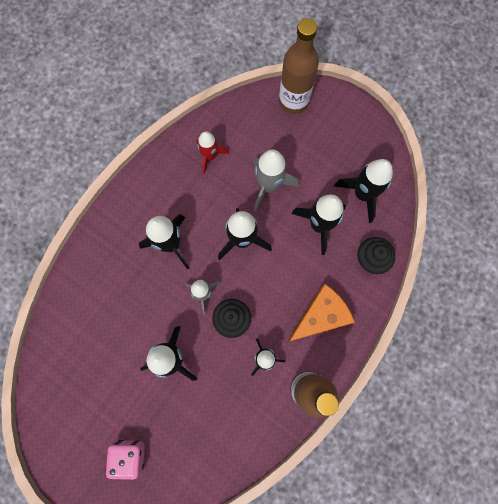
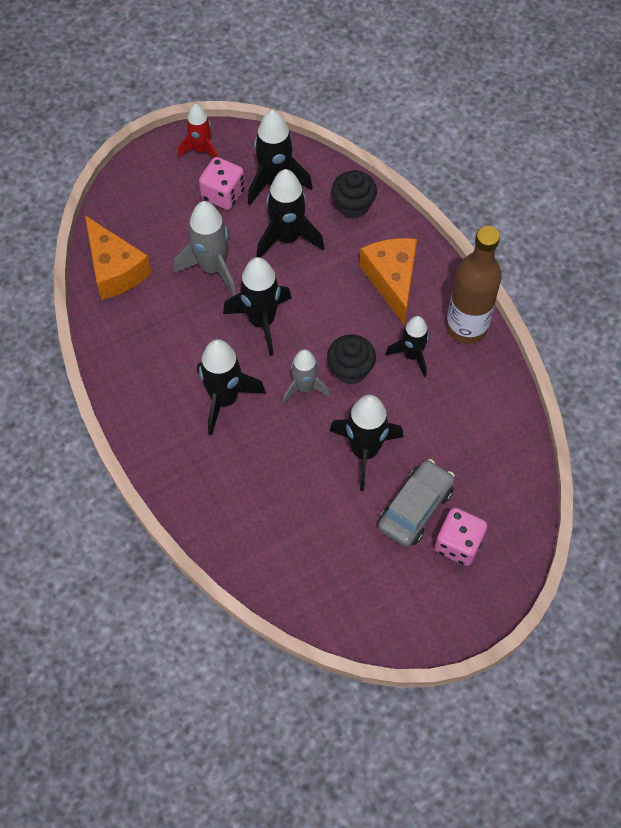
camera: 65 degrees left, 15 degrees down
red rocket [197,131,229,175] -> red rocket moved to [178,104,218,158]
brown bottle [279,18,319,114] -> none
none -> orange cheese [85,215,152,299]
none -> pink dice [199,157,245,210]
none -> grey car [378,459,455,547]

